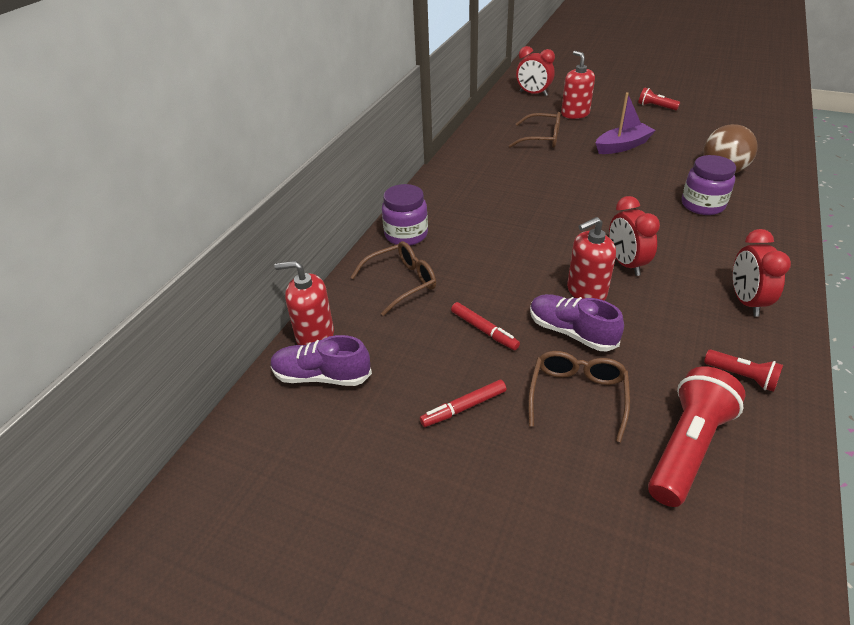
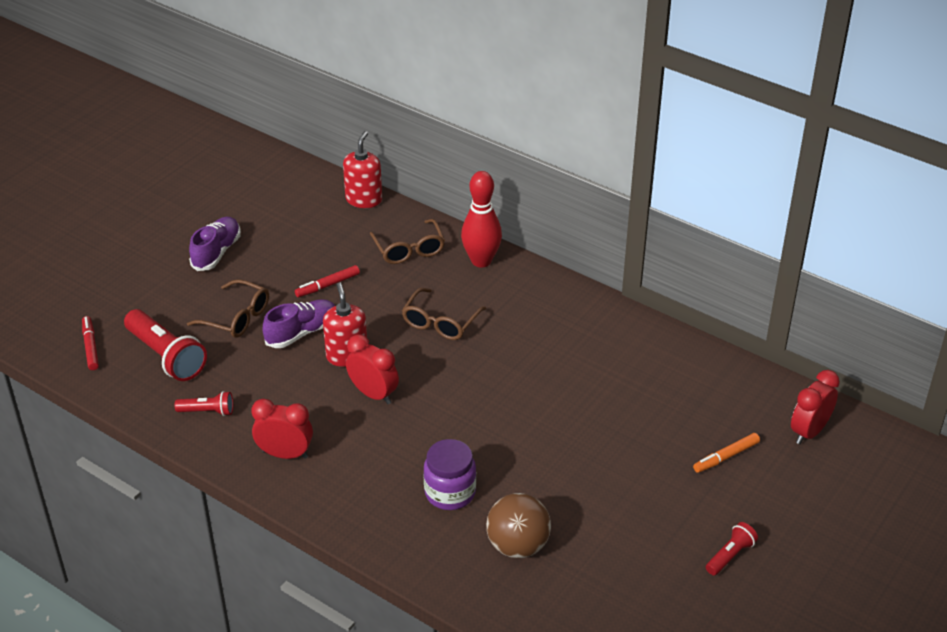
camera: 100 degrees right, 0 degrees up
purple shoe [271,335,372,386] -> purple shoe moved to [189,217,241,271]
purple jar [382,184,428,246] -> red bowling pin [461,171,502,268]
red marker [420,380,506,427] -> red marker moved to [82,316,99,370]
brown glasses [509,112,561,148] -> brown glasses moved to [402,288,486,340]
red soap dispenser [561,51,595,119] -> orange marker [693,433,760,473]
purple boat [596,92,656,154] -> none
red clock [609,196,660,276] -> red clock turned 45 degrees clockwise [346,334,399,404]
red flashlight [704,350,783,392] -> red flashlight turned 135 degrees counterclockwise [175,391,233,416]

